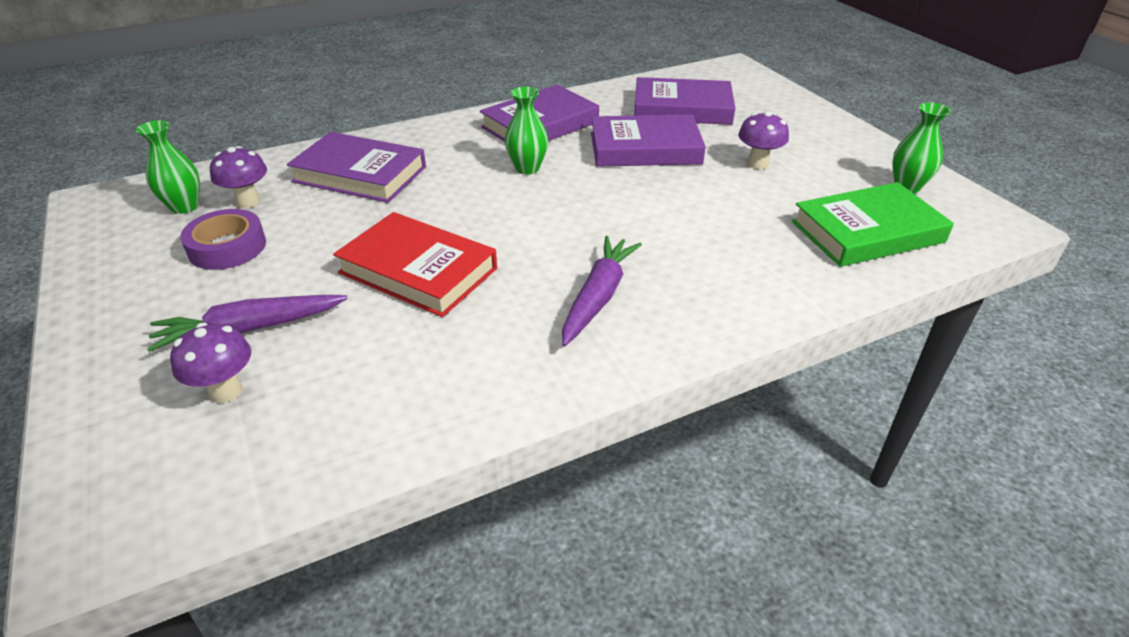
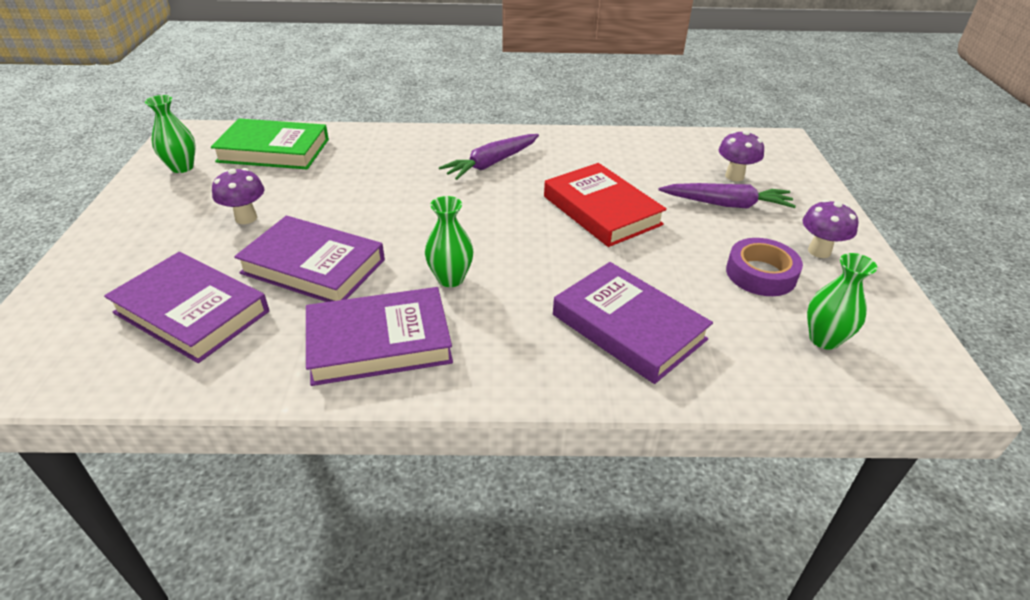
camera: 155 degrees left, 0 degrees up
purple mushroom [210,146,267,208] -> purple mushroom moved to [803,199,858,258]

